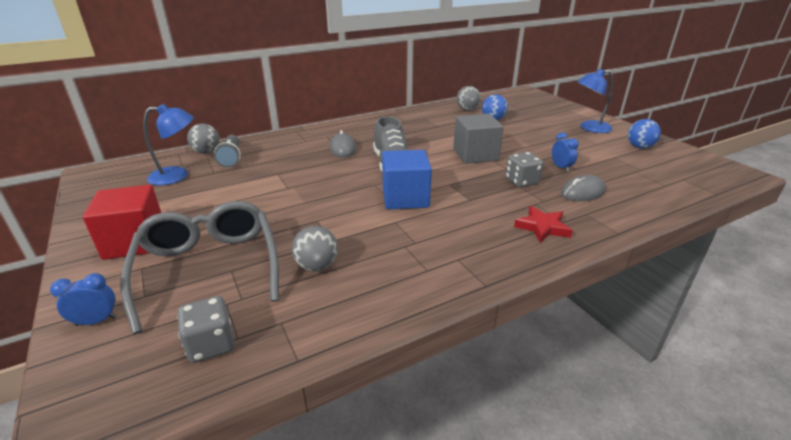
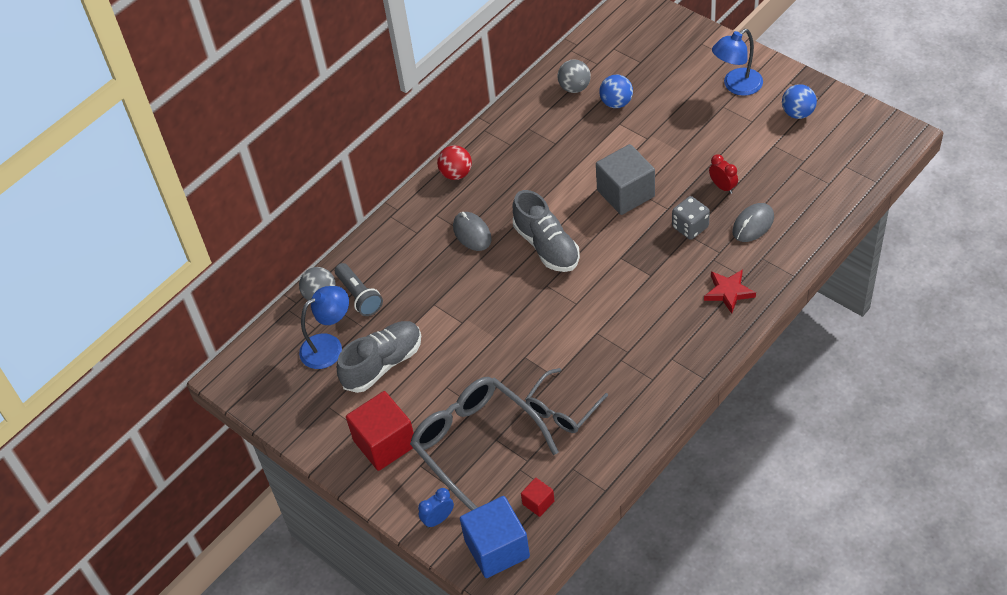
camera: 15 degrees left, 20 degrees up
grey dice [177,296,235,363] -> red cube [521,478,555,517]
grey ball [292,226,338,271] -> grey glasses [525,368,608,433]
blue cube [382,150,432,210] -> blue cube moved to [460,496,530,578]
blue clock [552,132,579,172] -> red clock [709,154,738,194]
none -> grey shoe [337,321,421,393]
none -> red ball [437,145,472,180]

